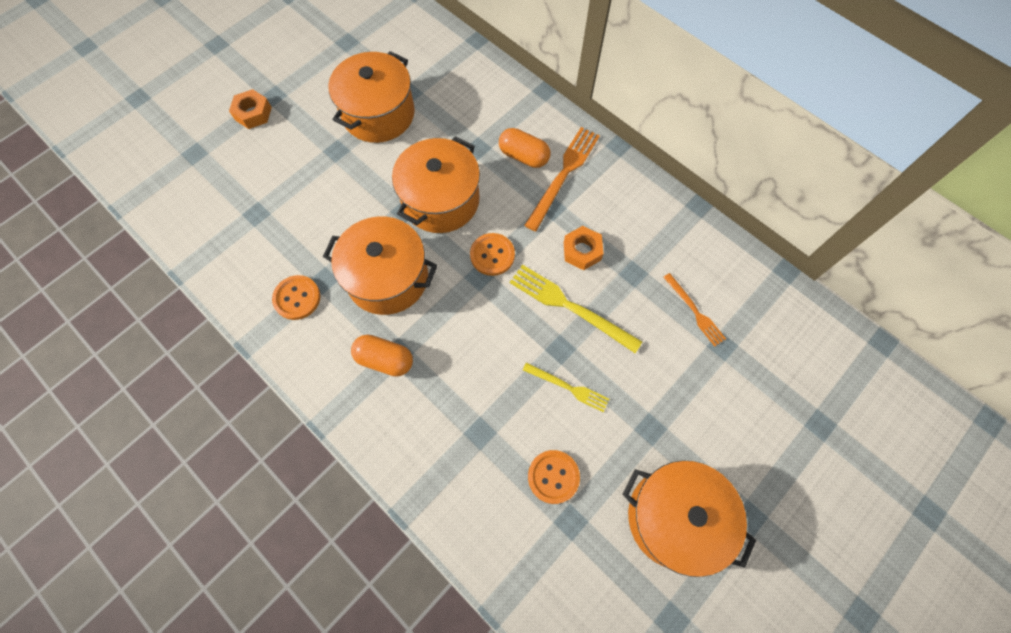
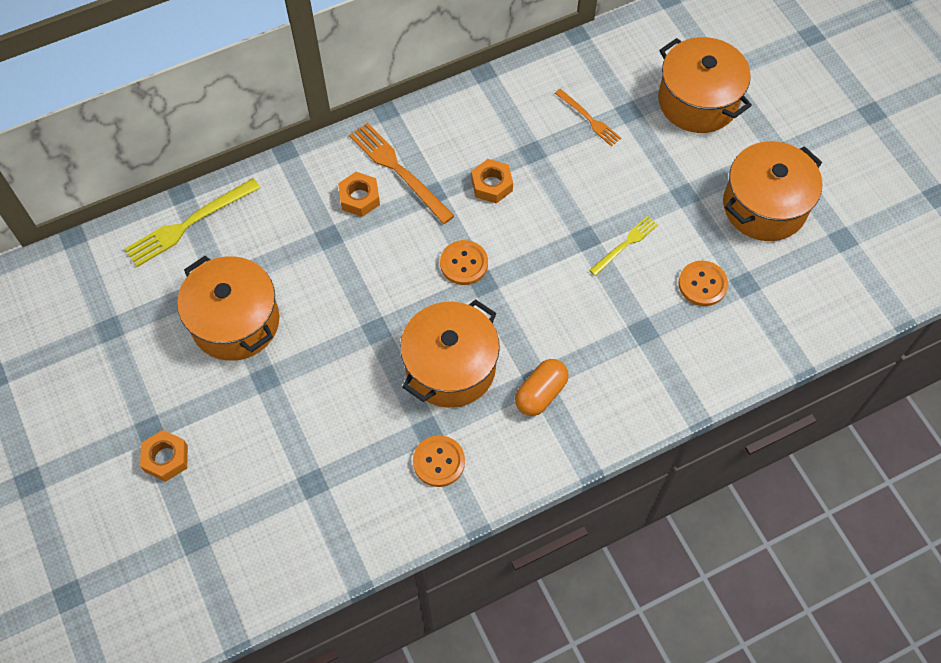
camera: 70 degrees left, 5 degrees down
orange pot [392,136,480,233] -> orange pot moved to [658,37,752,133]
orange capsule [499,128,550,168] -> orange nut [338,172,380,217]
yellow fork [510,265,642,353] -> yellow fork moved to [125,178,260,267]
orange fork [663,273,726,347] -> orange fork turned 60 degrees clockwise [555,89,621,146]

